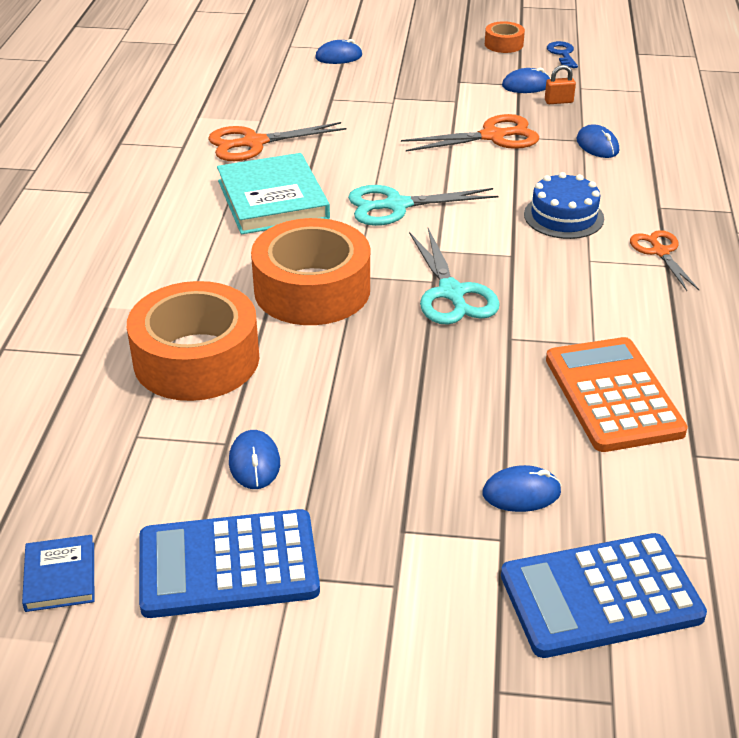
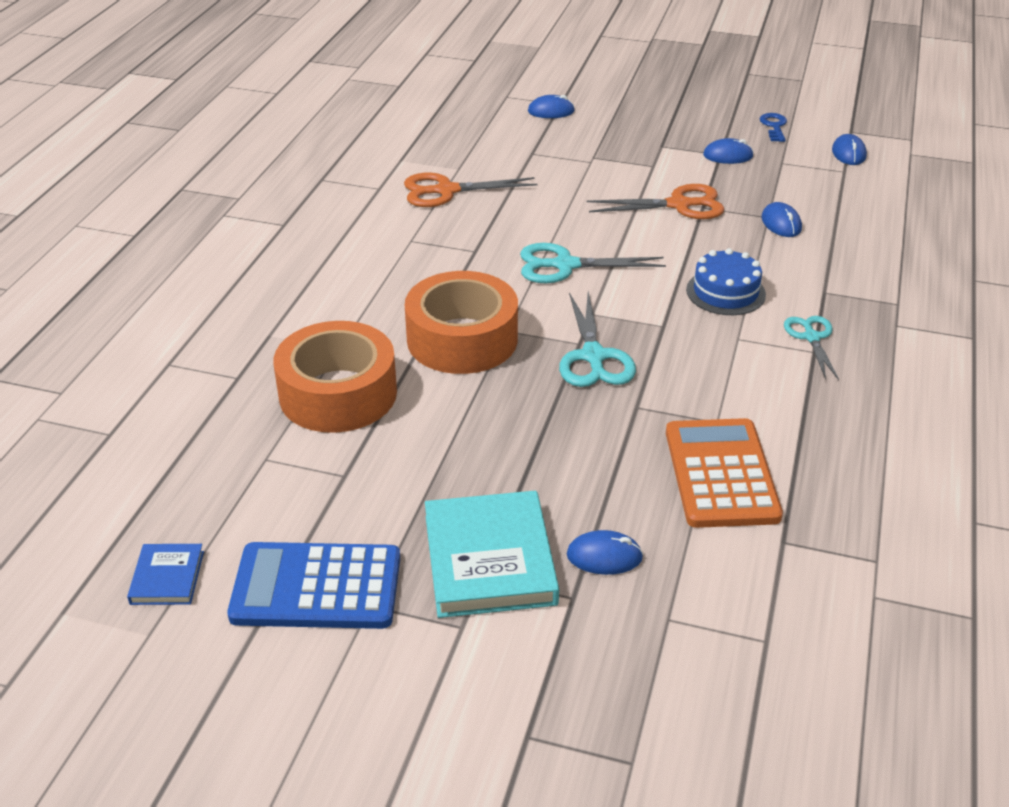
camera: 10 degrees right, 0 degrees up
turquoise book [217,153,330,234] -> turquoise book moved to [425,491,559,618]
blue mouse [229,430,280,489] -> blue mouse moved to [832,134,867,165]
orange tape [485,21,525,53] -> none
blue calculator [501,533,707,658] -> none
orange padlock [545,65,576,104] -> none
orange scissors [630,230,699,291] -> turquoise scissors [784,316,839,380]

